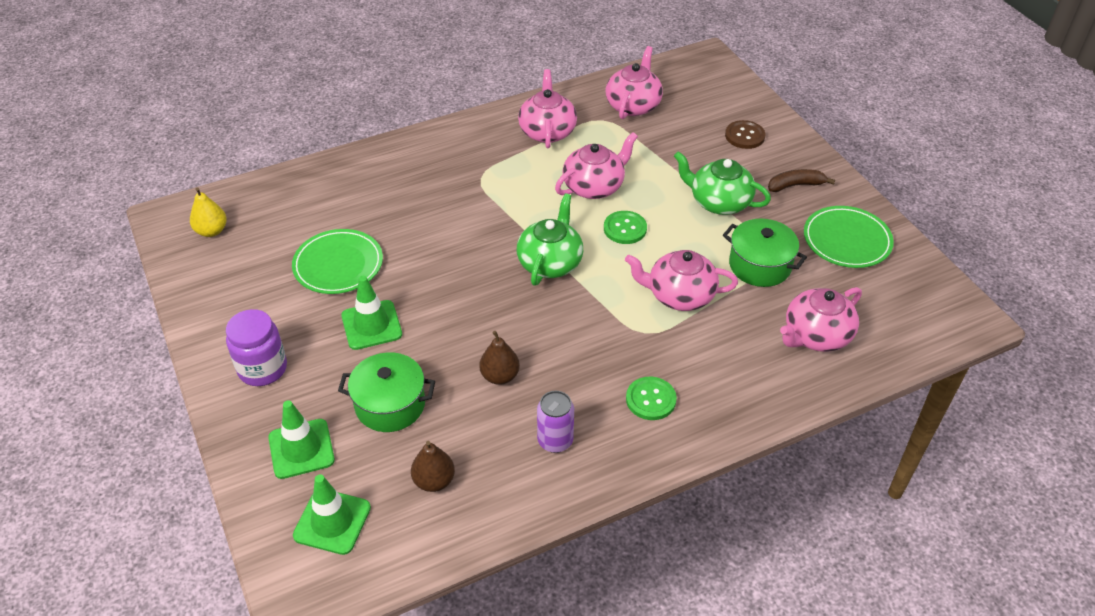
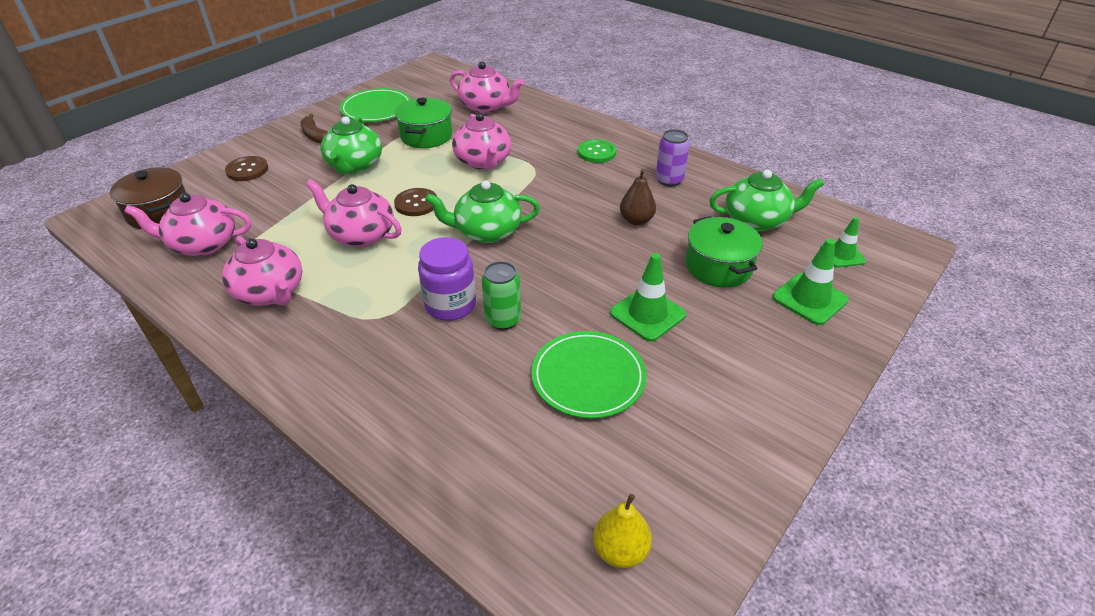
camera: 115 degrees left, 5 degrees down
purple jar [226,309,287,386] -> purple jar moved to [418,237,476,321]
green traffic cone [293,474,371,555] -> green traffic cone [820,217,866,267], size x0.66
brown pear [411,441,455,492] -> green teapot [709,170,824,231]
pink teapot [518,69,577,148] -> pink teapot turned 105 degrees counterclockwise [222,236,302,306]
green button [604,211,647,244] -> brown button [394,188,437,216]
none -> brown pot [110,167,186,229]
none -> green can [482,261,521,330]

